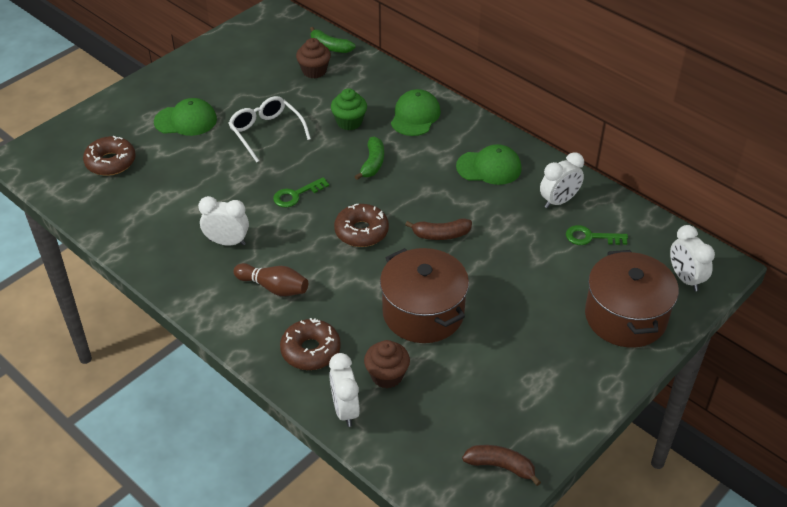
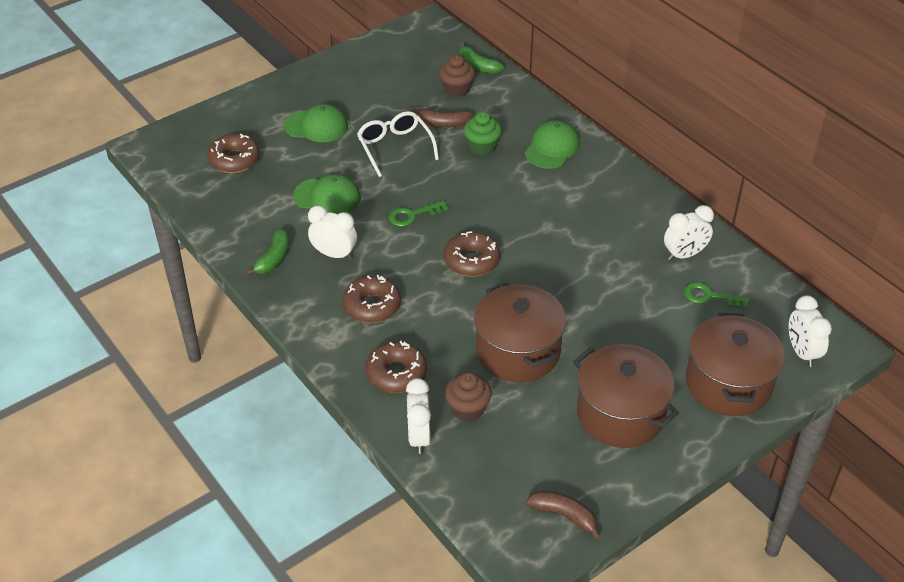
camera: 10 degrees right, 0 degrees up
brown bowling pin [233,263,308,296] -> brown donut [342,275,401,323]
green banana [354,137,384,180] -> green banana moved to [246,228,290,275]
brown banana [405,218,472,240] -> brown banana moved to [412,108,473,127]
green cap [456,144,522,185] -> green cap moved to [293,174,361,214]
none -> brown pot [573,344,679,448]

